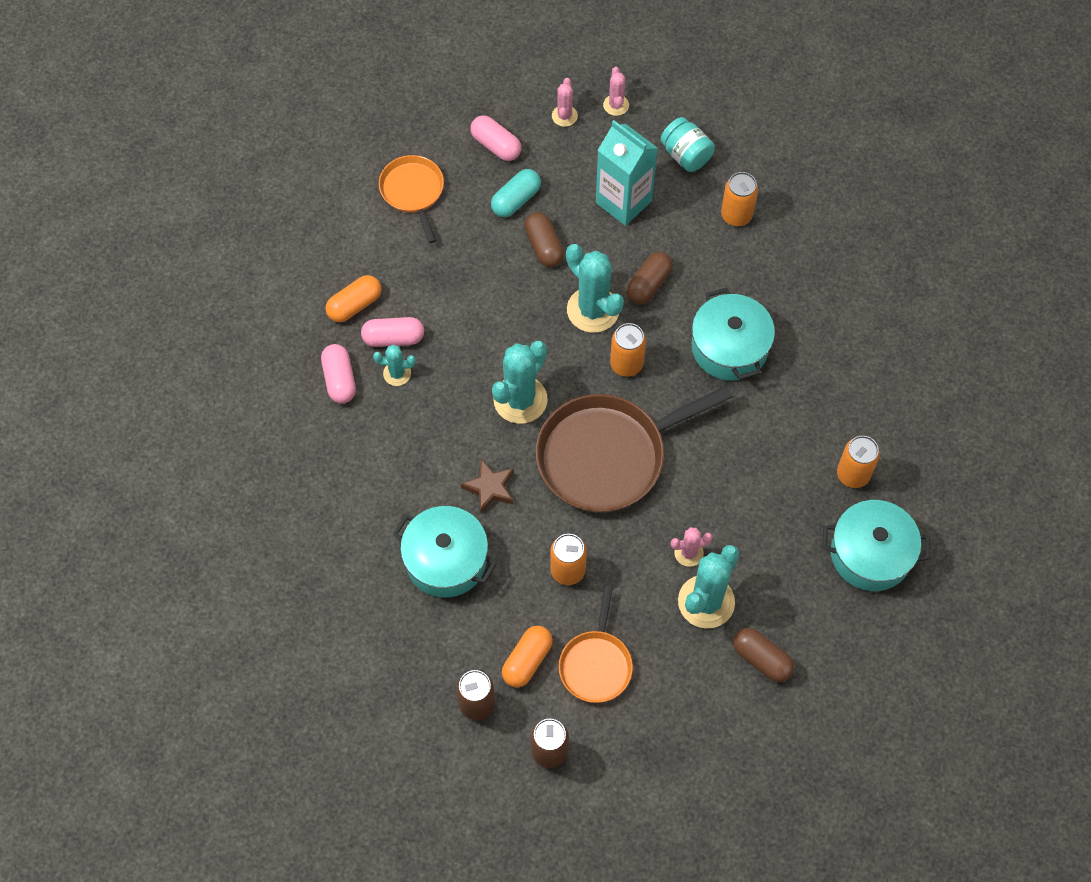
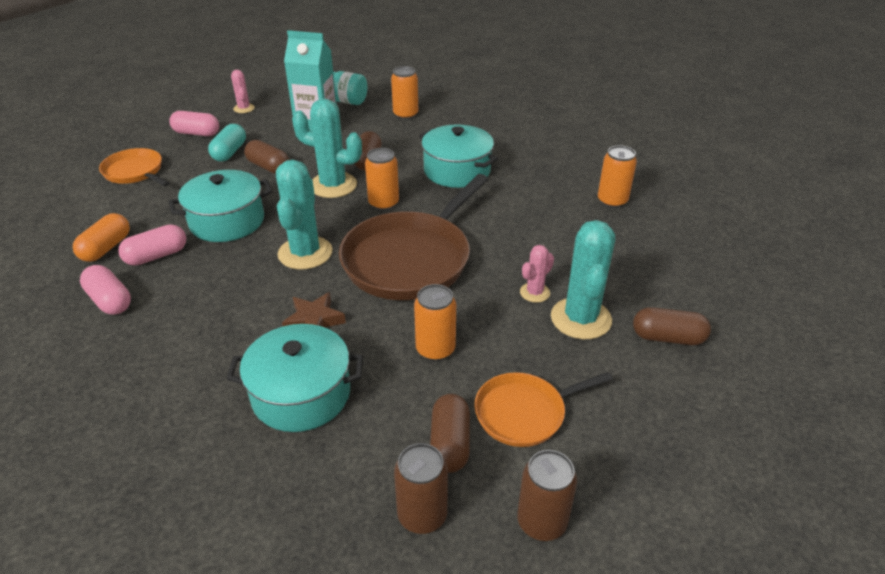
camera: 30 degrees left, 25 degrees down
turquoise cactus [373,345,416,386] -> none
orange capsule [502,626,553,688] -> brown capsule [430,394,470,473]
orange pan [559,586,633,703] -> orange pan turned 90 degrees clockwise [474,372,612,447]
pink cactus [603,67,629,116] -> none
turquoise pot [822,500,931,591] -> turquoise pot moved to [169,170,272,242]

